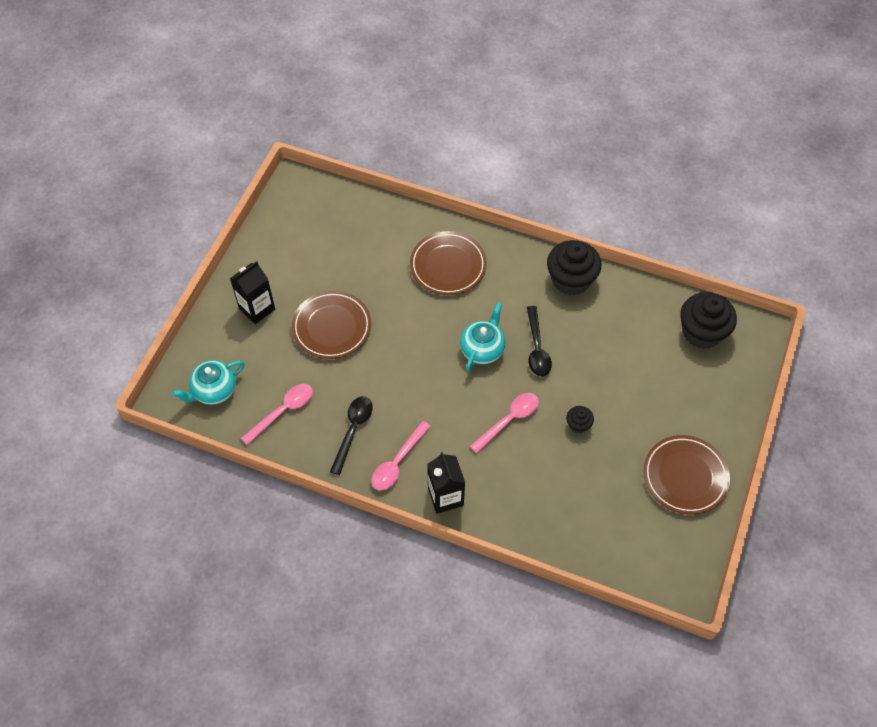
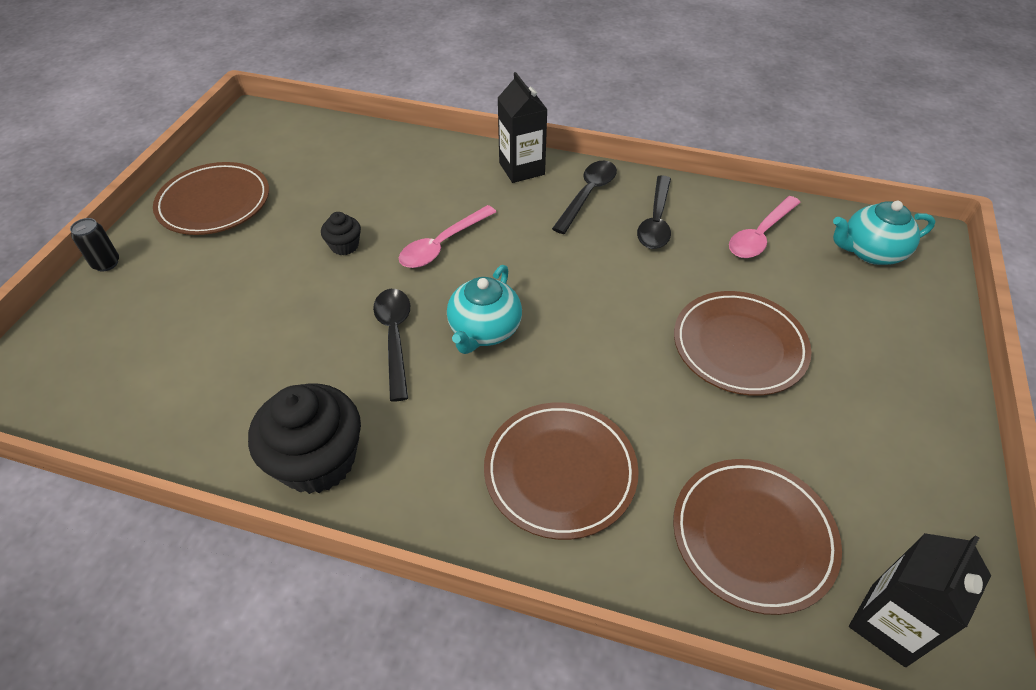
camera: 175 degrees right, 10 degrees down
turquoise teapot [172,360,245,405] -> turquoise teapot turned 150 degrees counterclockwise [833,201,935,265]
black carton [230,261,275,324] -> black carton moved to [849,533,991,667]
pink spoon [371,421,431,490] -> black spoon [552,161,617,234]
black cupcake [680,292,737,349] -> none
none -> black can [70,218,119,272]
none -> brown plate [673,459,842,615]

